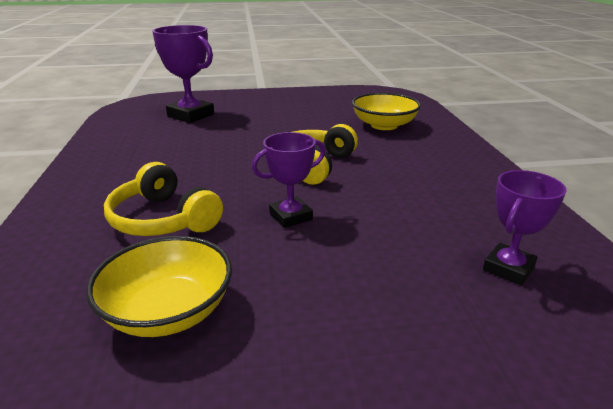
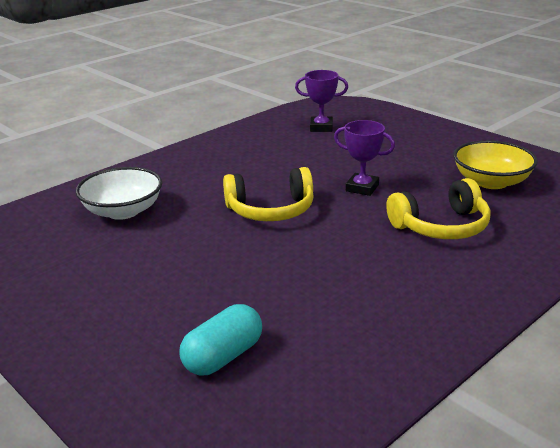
camera: 125 degrees left, 0 degrees up
yellow headphones [104,162,223,236] -> yellow headphones turned 60 degrees clockwise [386,178,491,239]
purple trophy [152,25,214,123] -> turquoise capsule [179,304,262,376]
yellow bowl [352,93,421,130] -> white bowl [75,167,162,220]

